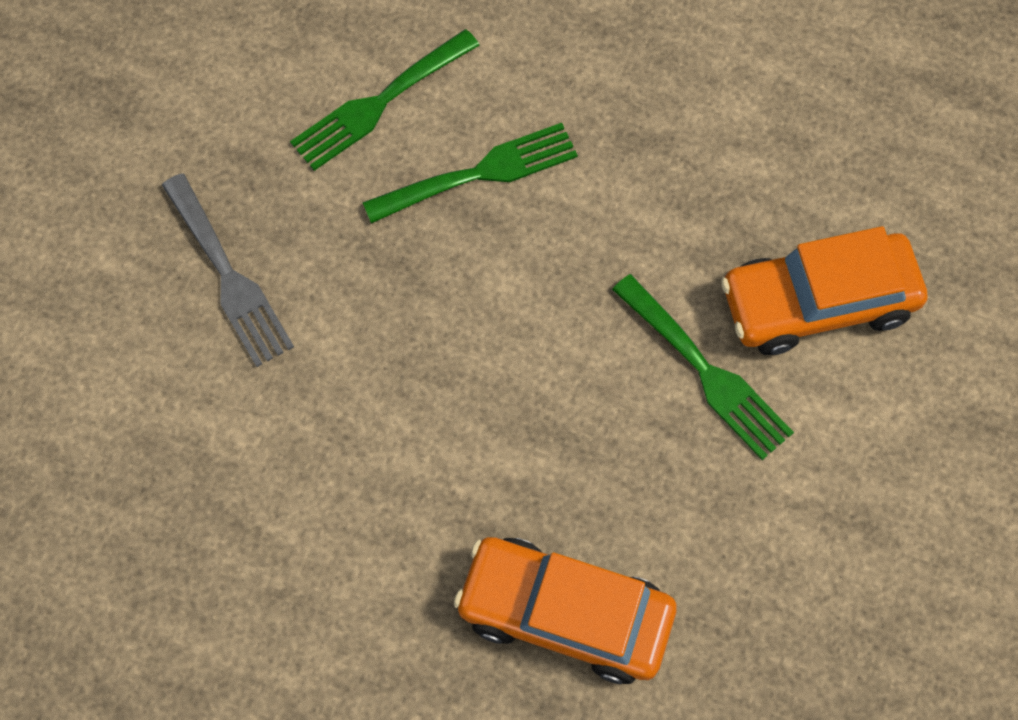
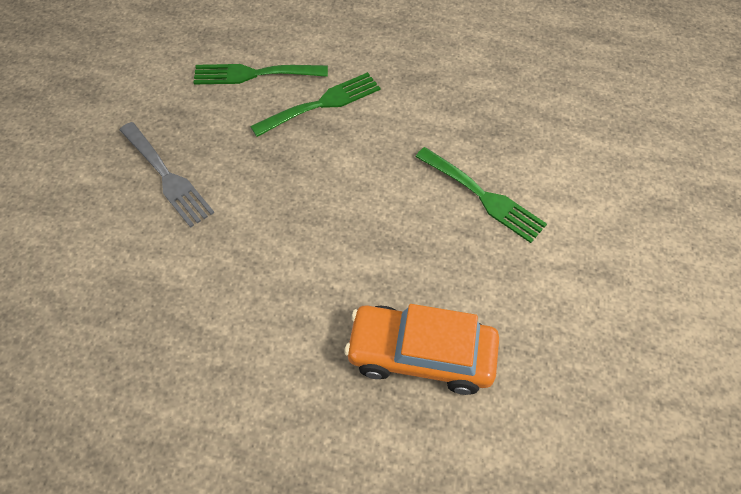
camera: 10 degrees left, 10 degrees down
green fork [290,29,480,171] -> green fork turned 45 degrees clockwise [193,64,328,84]
orange car [721,226,928,355] -> none

